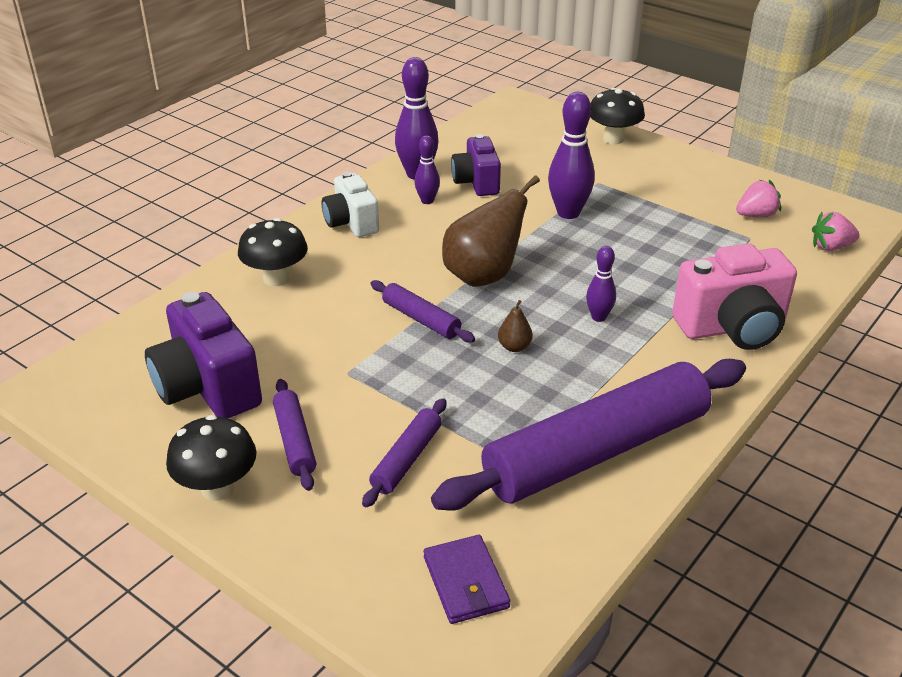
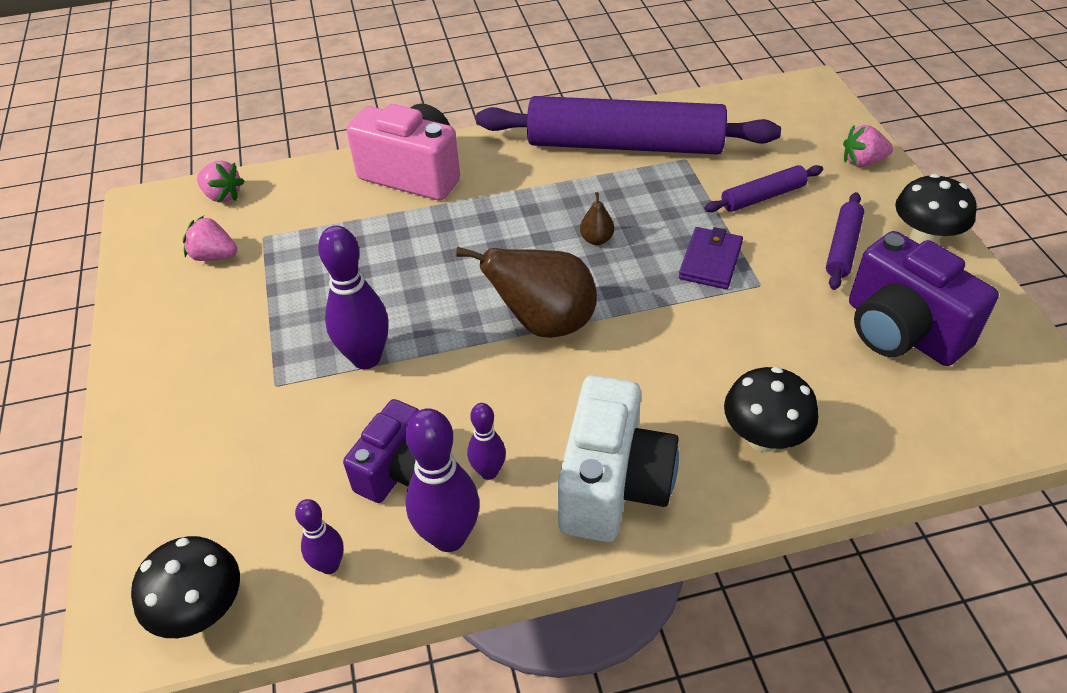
camera: 140 degrees left, 10 degrees up
purple camera [145,292,262,418] -> purple camera turned 135 degrees clockwise [849,231,999,366]
white camera [322,172,379,237] -> white camera [557,375,679,542], size x1.54
purple rolling pin [370,280,475,343] -> none
purple wallet [424,535,510,624] -> purple wallet moved to [679,227,743,289]
purple bowling pin [586,246,616,322] -> purple bowling pin moved to [295,499,344,574]
black mushroom [590,88,645,144] -> black mushroom moved to [131,536,240,638]
none -> pink strawberry [843,125,893,167]

